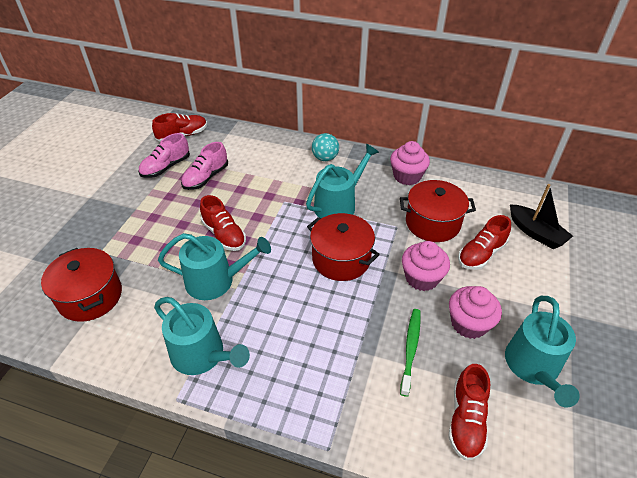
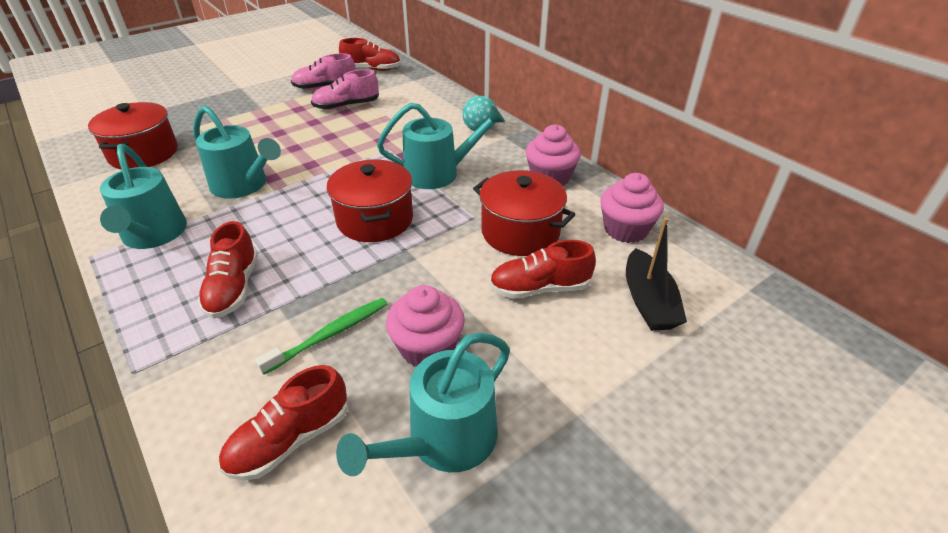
camera: 35 degrees right, 5 degrees down
red shoe [200,195,246,251] -> red shoe moved to [198,221,258,319]
pink cupcake [402,241,450,291] -> pink cupcake moved to [601,173,664,243]

